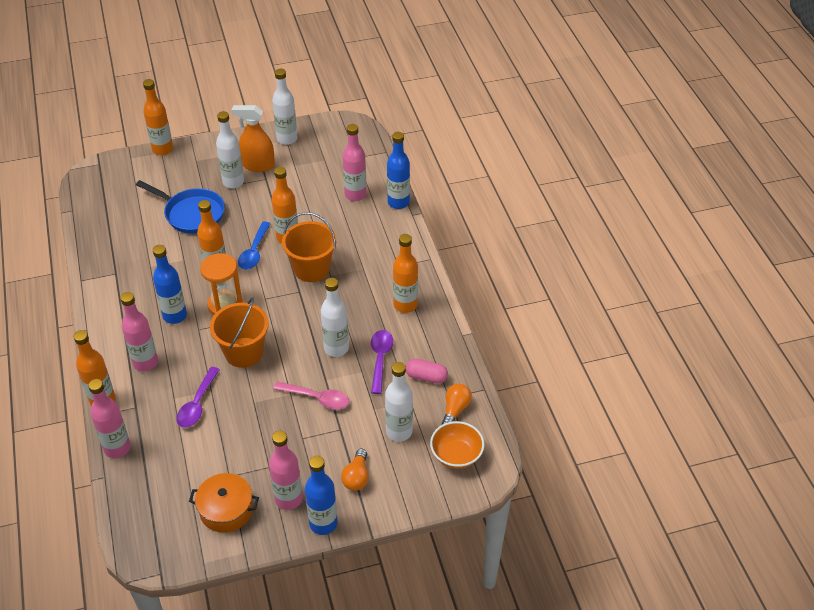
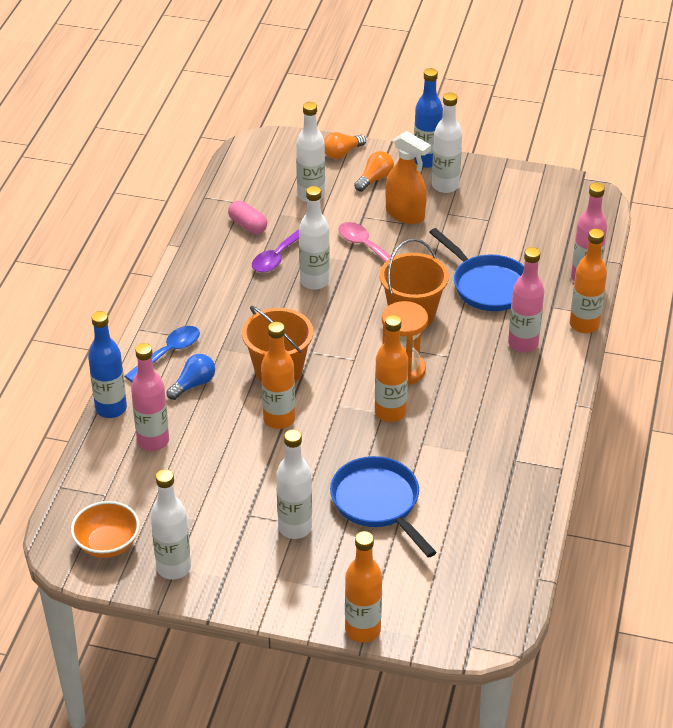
camera: 150 degrees left, 5 degrees down
blue bottle [153,245,187,324] -> none
purple spoon [176,367,220,428] -> blue pan [429,228,524,311]
orange pot [189,473,259,533] -> none
orange spray bottle [231,105,275,172] -> orange spray bottle moved to [386,131,431,224]
blue spoon [238,222,271,270] -> blue spoon moved to [124,326,200,382]
pink bottle [269,431,303,510] -> white bottle [432,92,462,193]
orange bottle [393,234,418,313] -> none
orange bowl [430,421,485,469] -> orange bowl moved to [71,501,140,558]
orange light bulb [442,384,472,425] -> orange light bulb moved to [324,132,366,159]
none -> blue light bulb [166,354,215,400]

